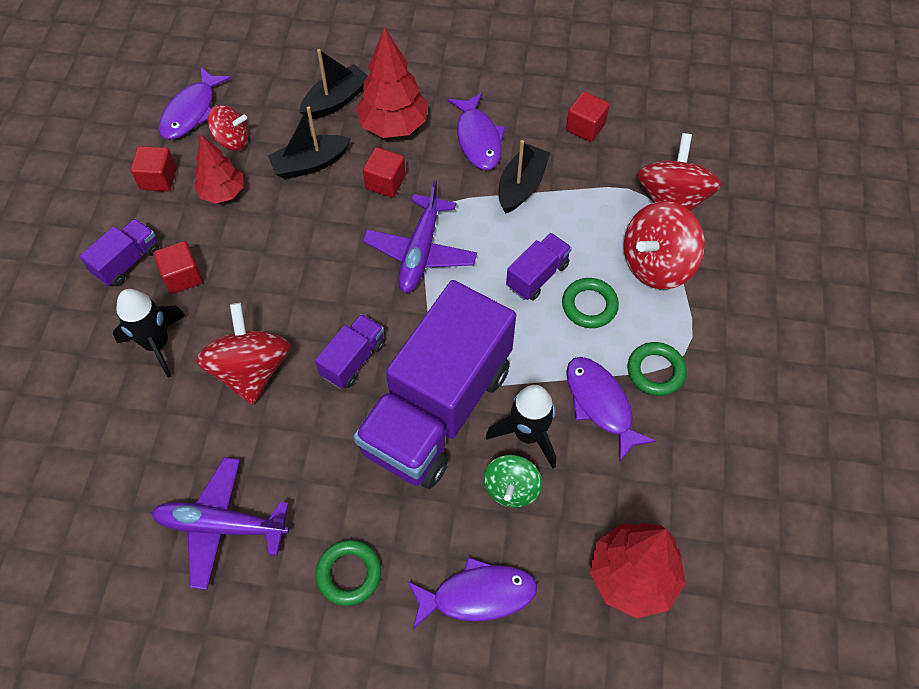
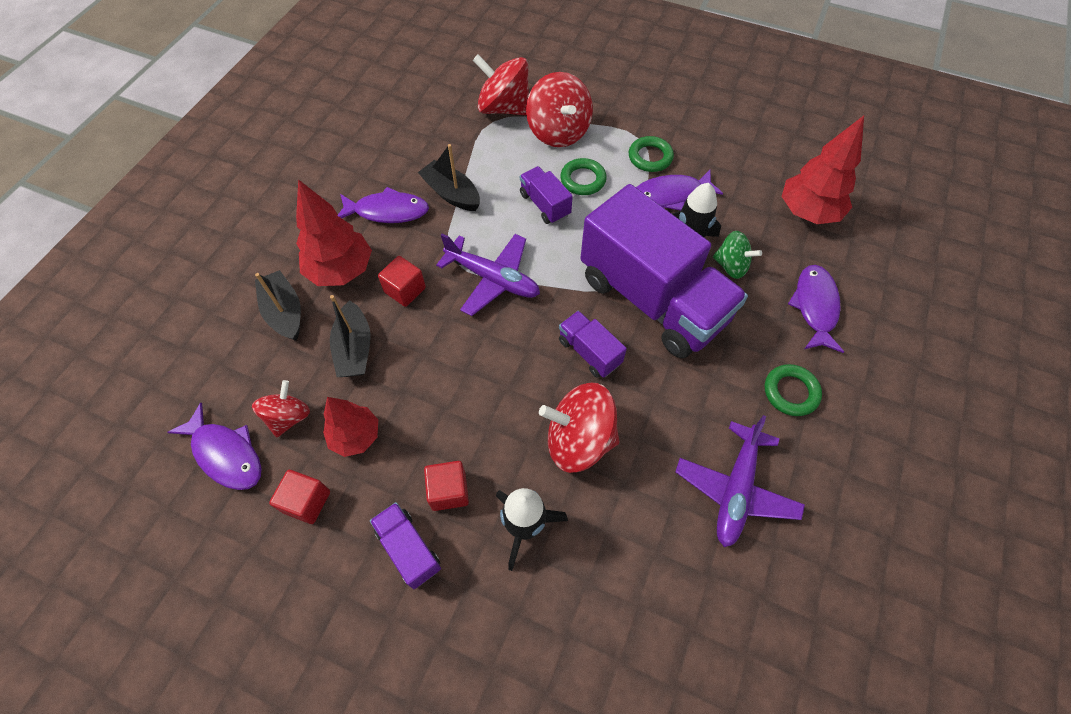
camera: 75 degrees left, 0 degrees up
red cube [566,91,610,142] -> none

